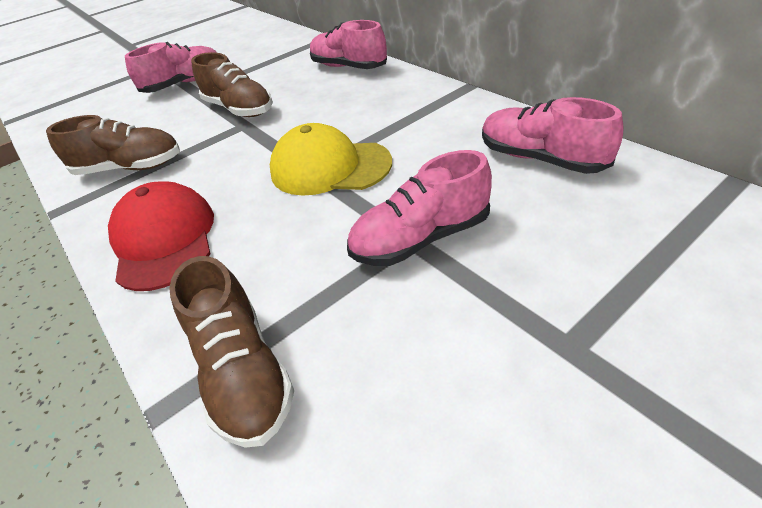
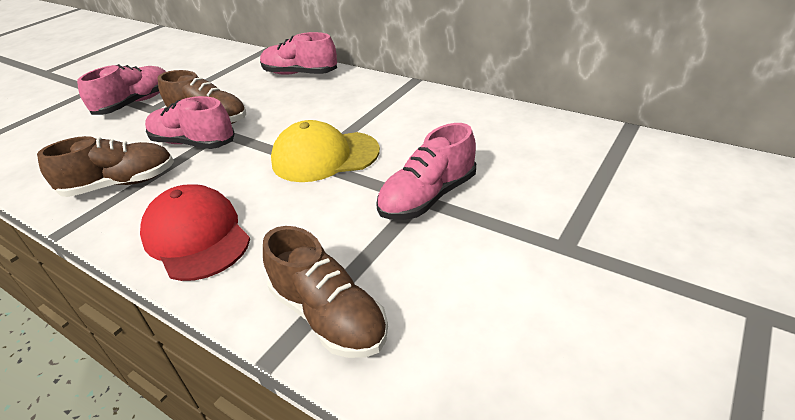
camera: 20 degrees left, 5 degrees down
pink shoe [482,97,623,174] -> pink shoe moved to [145,96,235,149]

